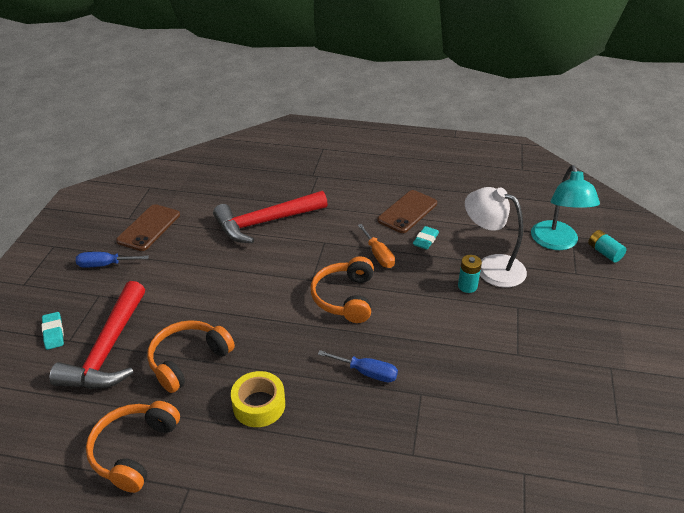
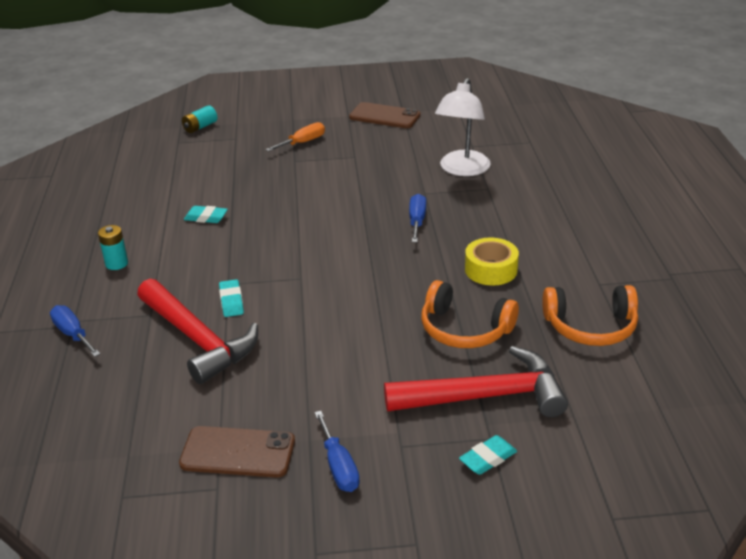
camera: 105 degrees left, 5 degrees down
orange headphones [311,256,374,323] -> none
orange screwdriver [358,224,395,268] -> orange screwdriver moved to [265,122,325,152]
brown phone [377,190,437,233] -> brown phone moved to [349,102,421,128]
turquoise battery [458,255,482,293] -> turquoise battery moved to [98,225,128,270]
white lamp [465,187,527,288] -> white lamp moved to [435,78,491,176]
turquoise lamp [531,165,600,250] -> none
none -> blue screwdriver [50,305,100,357]
none -> turquoise eraser [219,279,244,317]

